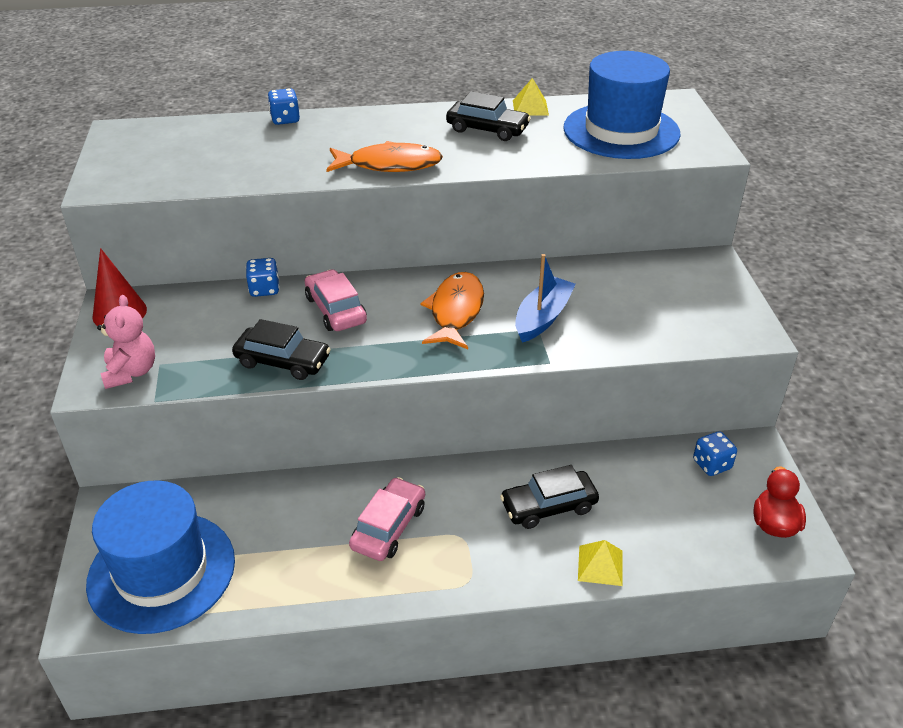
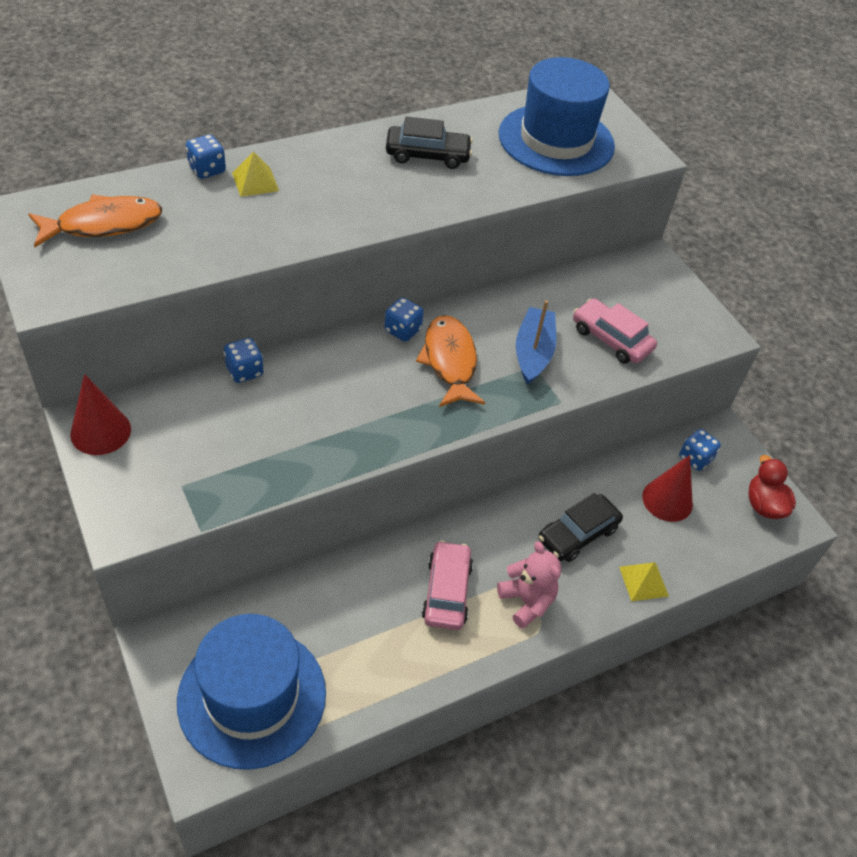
camera: 25 degrees left, 10 degrees up
pink teddy bear [97,295,155,389] -> pink teddy bear moved to [497,541,561,629]
black car [232,319,331,380] -> none
pink car [305,269,367,331] -> pink car moved to [573,298,657,364]
orange fish [326,141,443,172] -> orange fish moved to [28,194,162,247]
yellow pyramid [513,78,549,115] -> yellow pyramid moved to [232,151,279,197]
none -> blue dice [384,297,424,342]
none -> red cone [642,455,693,522]

